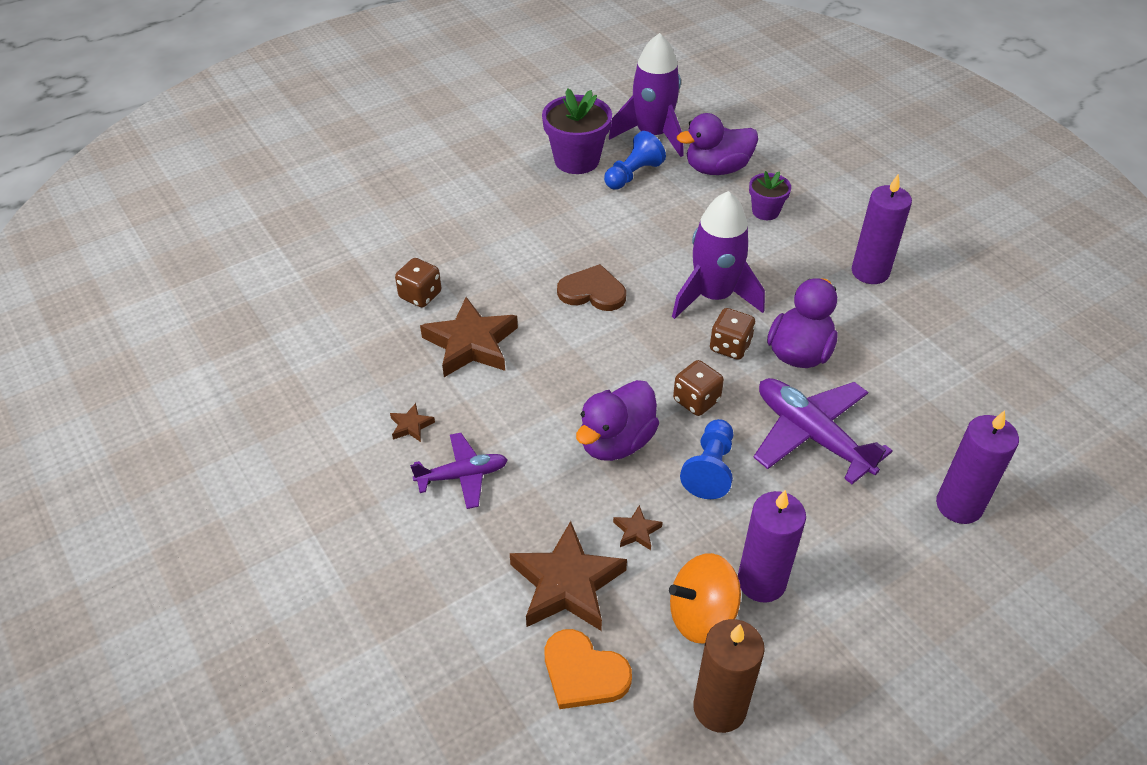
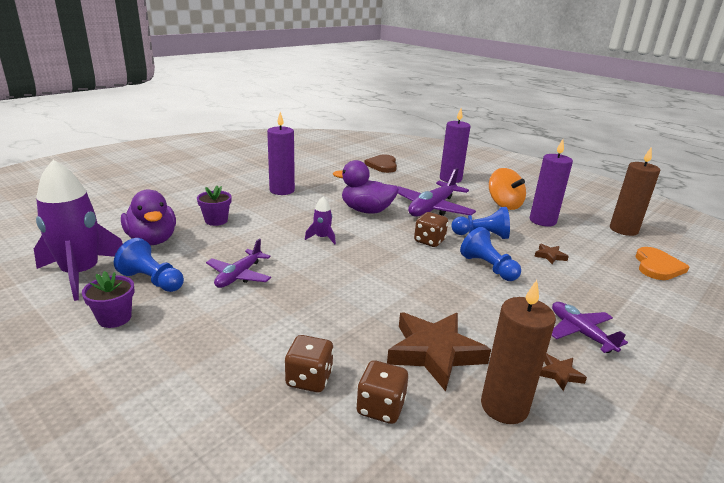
camera: 105 degrees left, 20 degrees down
brown star [510,521,627,631] -> none
purple flower pot [542,89,612,174] -> purple flower pot [82,271,134,328], size x0.57
brown heart [557,264,626,311] -> brown heart moved to [364,155,397,173]
purple duck [576,380,659,461] -> blue pawn [460,227,521,281]
orange spinning top [669,553,741,643] -> orange spinning top moved to [489,168,526,210]
purple rocket [672,191,765,319] -> purple rocket [305,197,336,244], size x0.45
brown dice [710,308,756,360] -> brown dice moved to [285,335,334,392]
none -> purple plane [206,239,271,288]
none -> brown candle [481,280,556,424]

